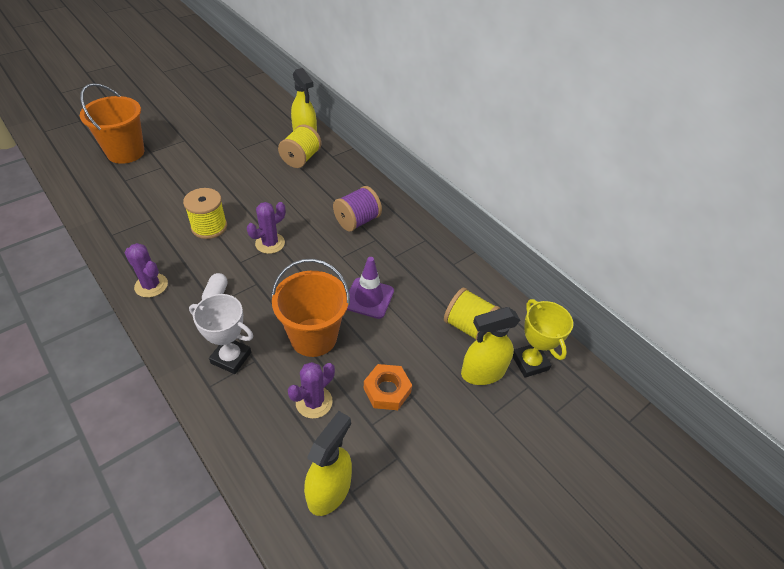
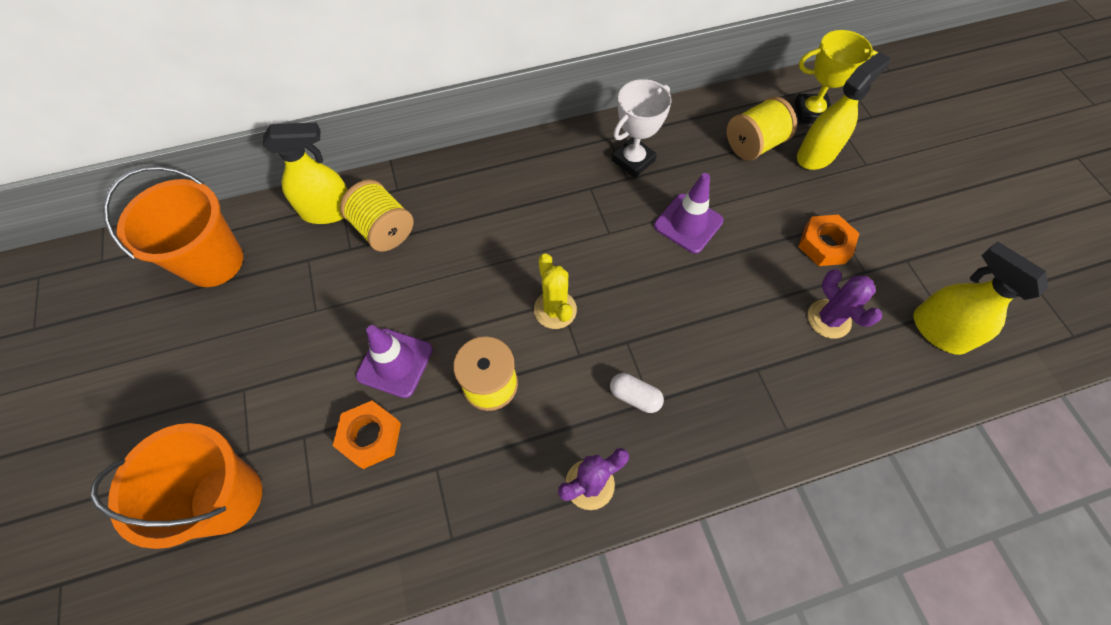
camera: 65 degrees left, 15 degrees up
white trophy [189,294,253,374] -> white trophy moved to [612,79,672,178]
purple cactus [247,202,285,254] -> yellow cactus [534,254,577,329]
orange bucket [271,259,350,357] -> orange bucket moved to [103,166,243,287]
purple spool [333,186,382,232] -> none
yellow spray bottle [461,307,520,385] -> yellow spray bottle turned 135 degrees counterclockwise [797,52,891,170]
none -> orange nut [333,401,401,469]
none -> purple traffic cone [356,325,433,398]

